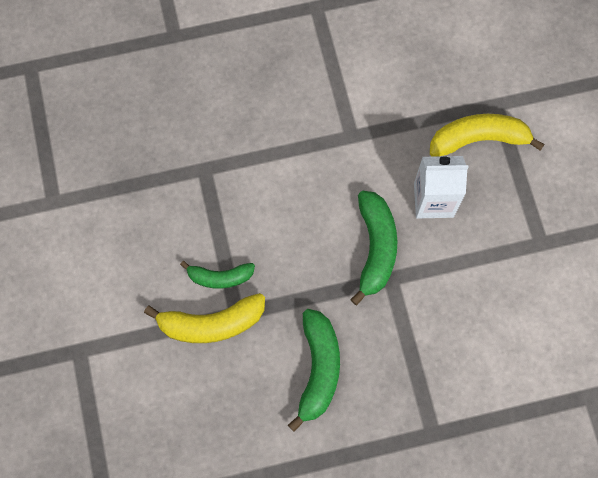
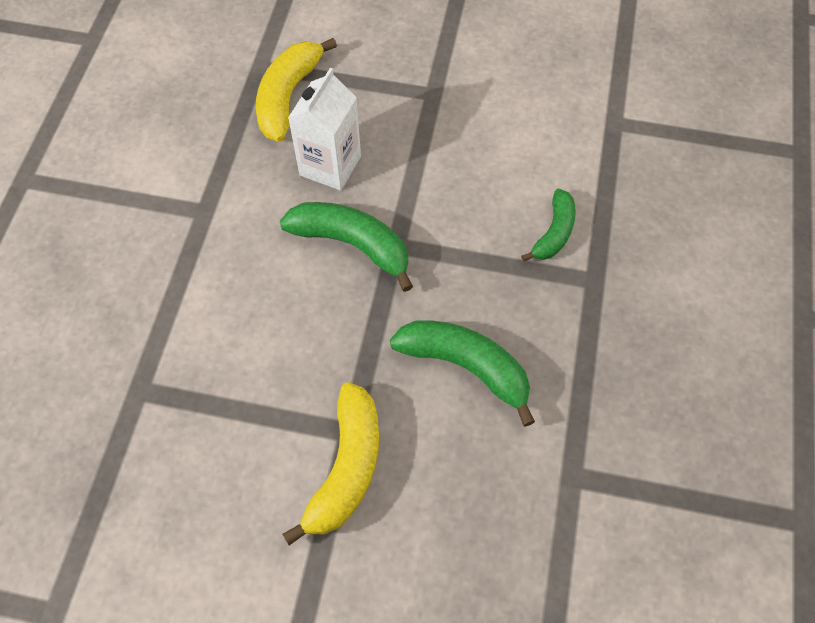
camera: 65 degrees left, 10 degrees down
green banana [180,261,255,289] -> green banana moved to [521,189,576,262]

